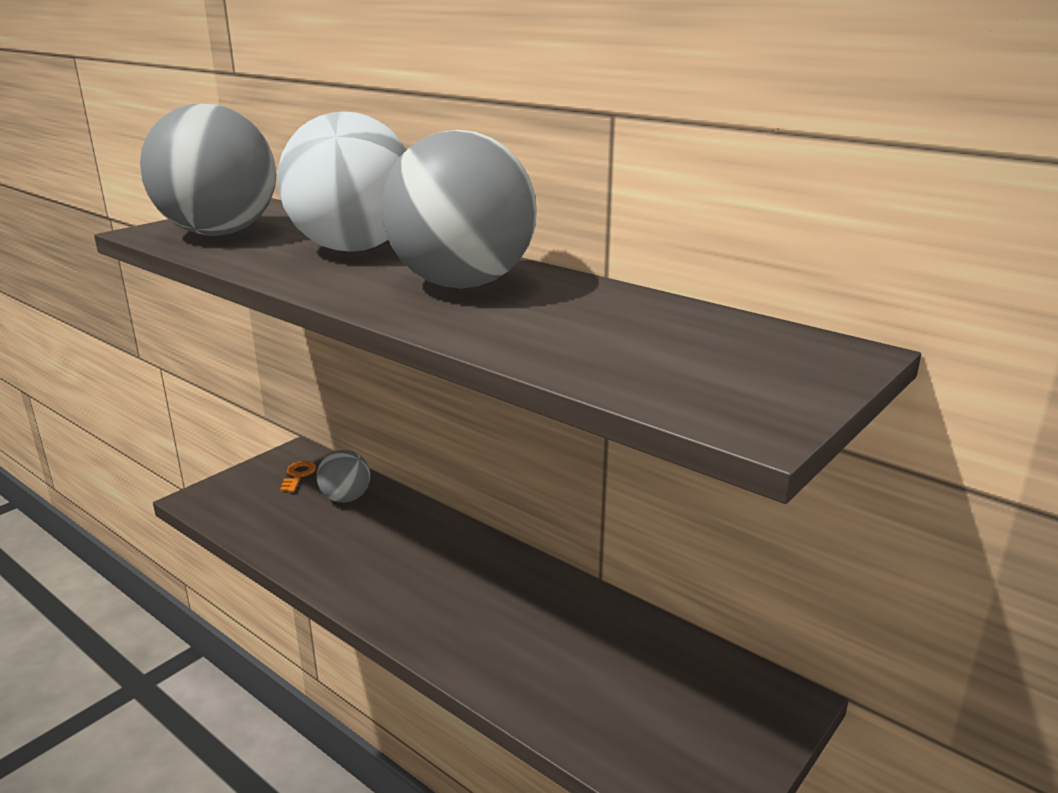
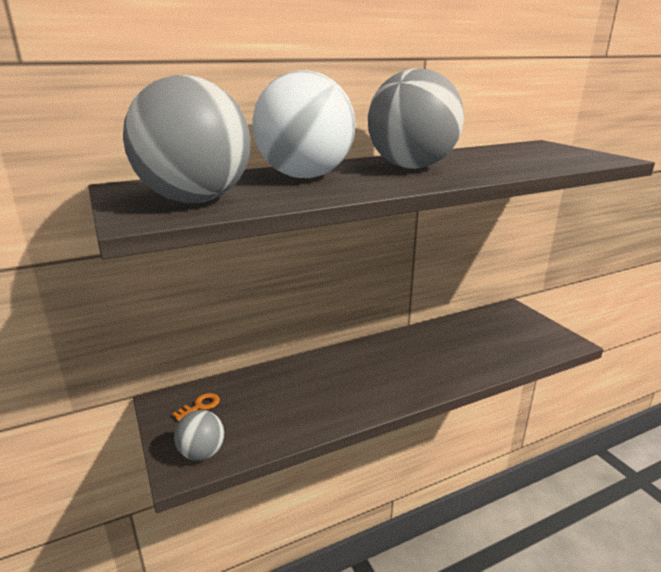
camera: 65 degrees left, 0 degrees up
orange key [280,461,316,492] -> orange key turned 105 degrees clockwise [172,393,220,421]
grey ball [317,450,370,503] -> grey ball moved to [174,410,224,461]

